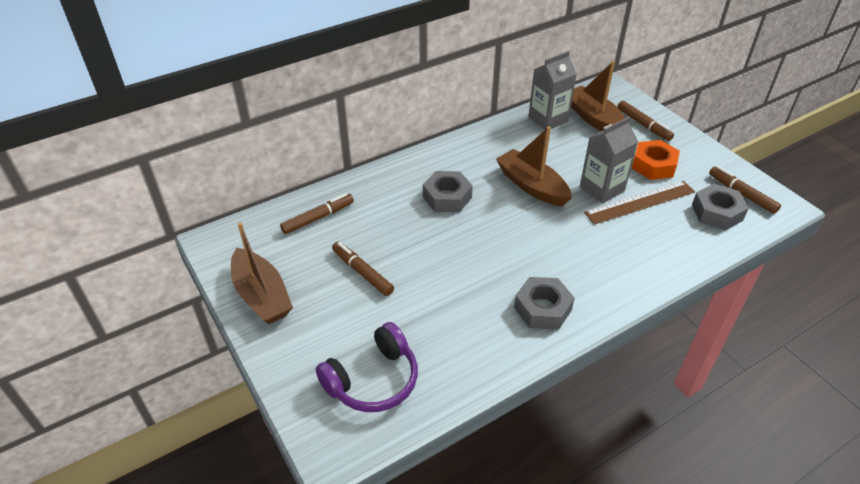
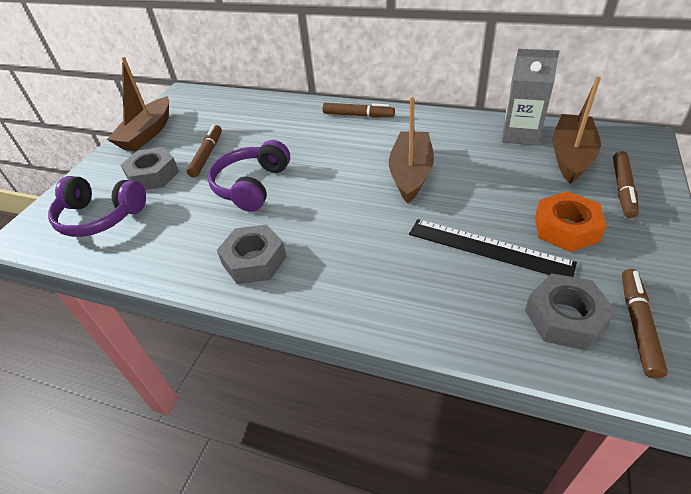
camera: 55 degrees right, 0 degrees up
brown marker [280,193,354,234] -> brown marker moved to [322,103,395,117]
grey nut [423,171,473,212] -> grey nut moved to [120,147,179,190]
grey carton [580,117,638,204] -> none
brown ruler [584,181,695,225] -> black ruler [409,219,577,277]
none -> purple headphones [208,140,290,212]

